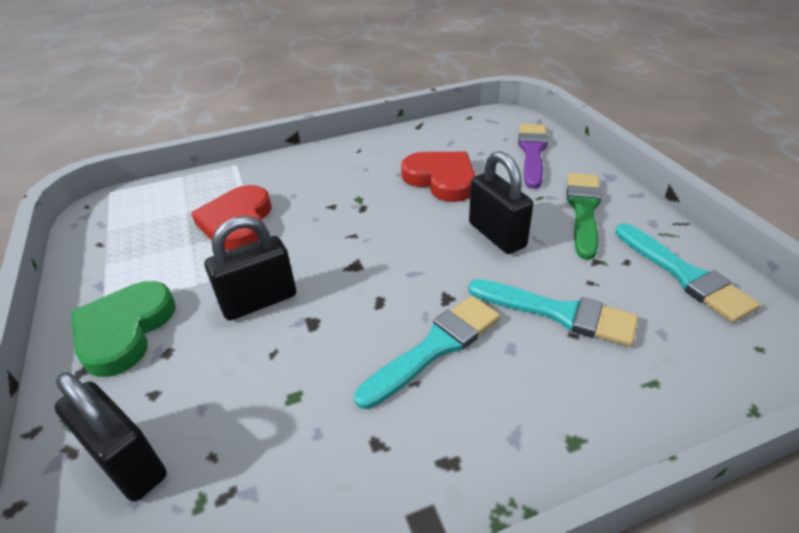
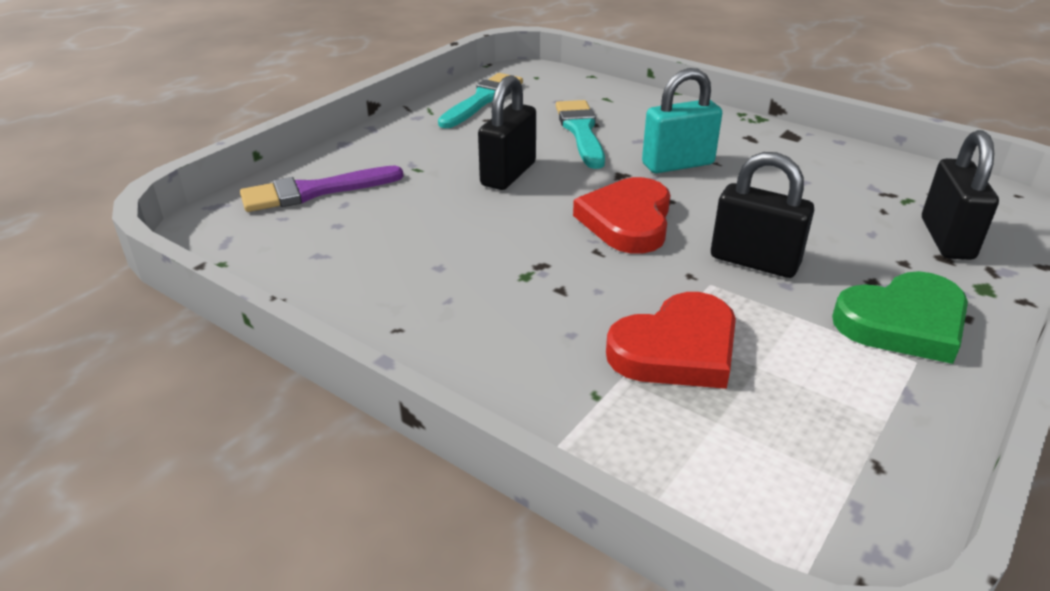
camera: 125 degrees left, 5 degrees down
turquoise brush [354,296,500,409] -> turquoise padlock [642,68,722,173]
red heart [401,152,476,202] -> red heart moved to [573,177,670,254]
green brush [567,173,602,260] -> none

